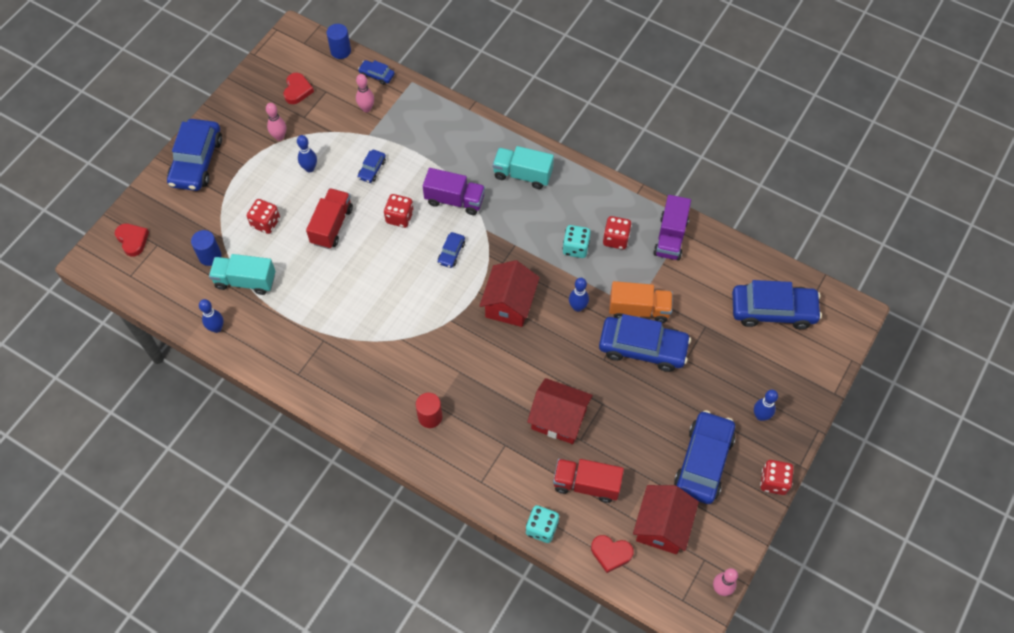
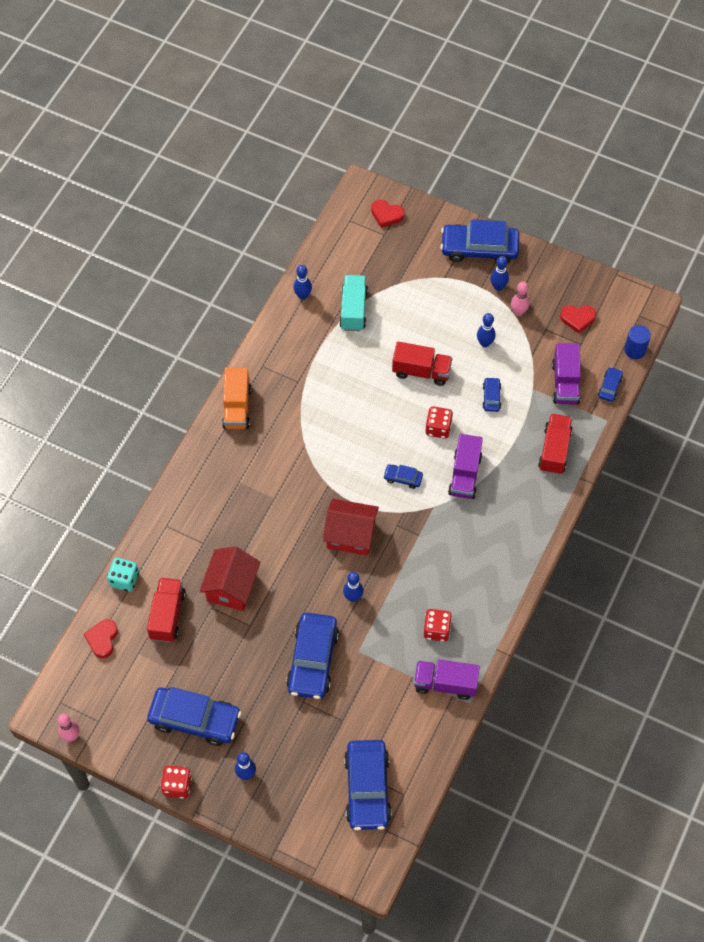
camera: 85 degrees right, 0 degrees up
red heart [115,224,149,257] -> red heart turned 60 degrees clockwise [371,200,405,228]
blue cylinder [191,230,221,266] -> none
red dice [247,199,280,234] -> none
pink bowling pin [356,74,374,112] -> purple truck [552,343,581,404]
blue car [358,150,386,183] -> blue car turned 75 degrees clockwise [482,377,501,412]
red cylinder [416,393,442,428] -> none
turquoise truck [492,146,554,189] -> none
turquoise dice [562,225,591,258] -> none
orange truck [609,281,673,323] -> orange truck moved to [222,367,251,429]
red house [633,485,699,554] -> none
none -> blue bowling pin [490,256,509,291]
none -> red truck [538,413,572,475]

